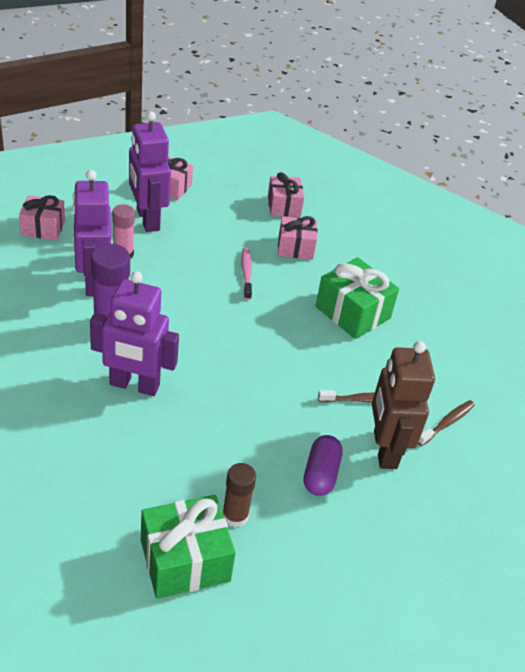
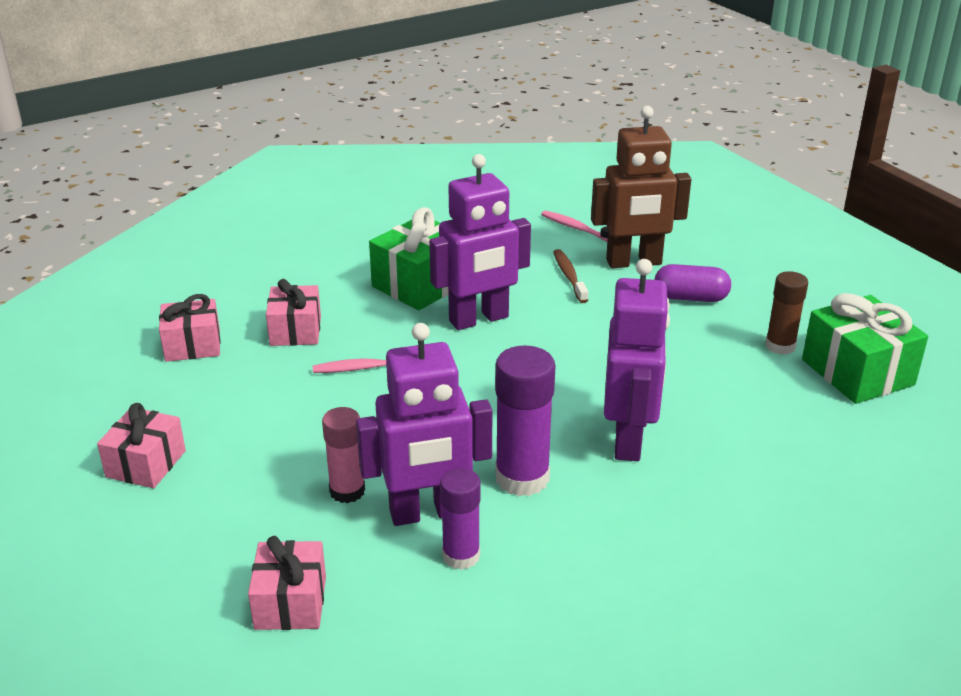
camera: 90 degrees left, 10 degrees down
purple robot [129,111,171,232] -> purple robot moved to [429,154,531,330]
brown toothbrush [418,400,475,446] -> pink toothbrush [541,210,608,242]
none -> purple glue stick [440,468,481,570]

